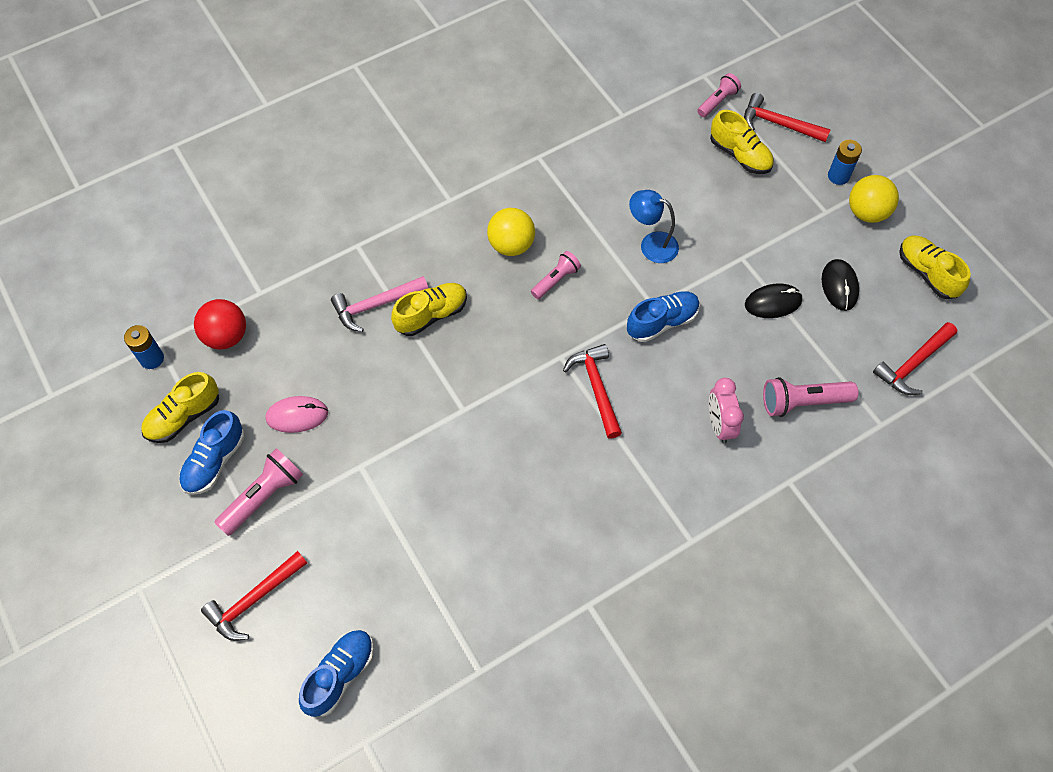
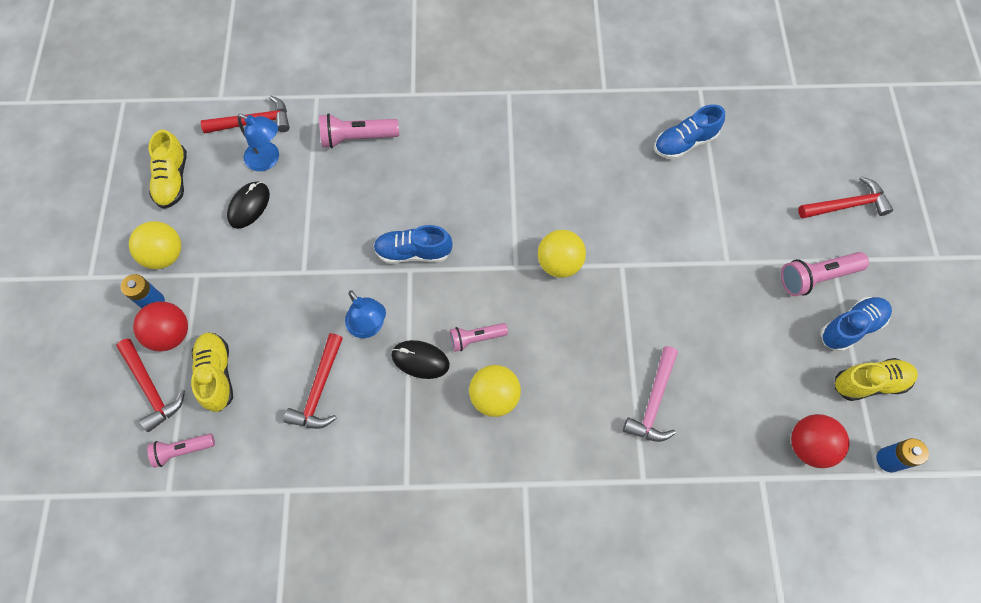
camera: 150 degrees left, 5 degrees up
pink mouse [265,396,328,433] -> none
blue shoe [299,630,374,717] -> blue shoe moved to [654,104,725,159]
pink hammer [331,276,428,332] -> pink hammer turned 105 degrees clockwise [623,346,678,442]
yellow shoe [391,283,467,336] -> none
red hammer [563,344,622,439] -> red hammer moved to [283,333,343,429]
pink clock [709,378,744,443] -> none
black mouse [745,283,803,318] -> black mouse moved to [391,340,450,379]
pink flashlight [763,377,859,417] -> pink flashlight turned 150 degrees clockwise [319,113,399,148]
none -> red ball [133,301,188,352]
none -> blue lamp [237,114,279,171]
none -> yellow ball [538,230,586,278]

